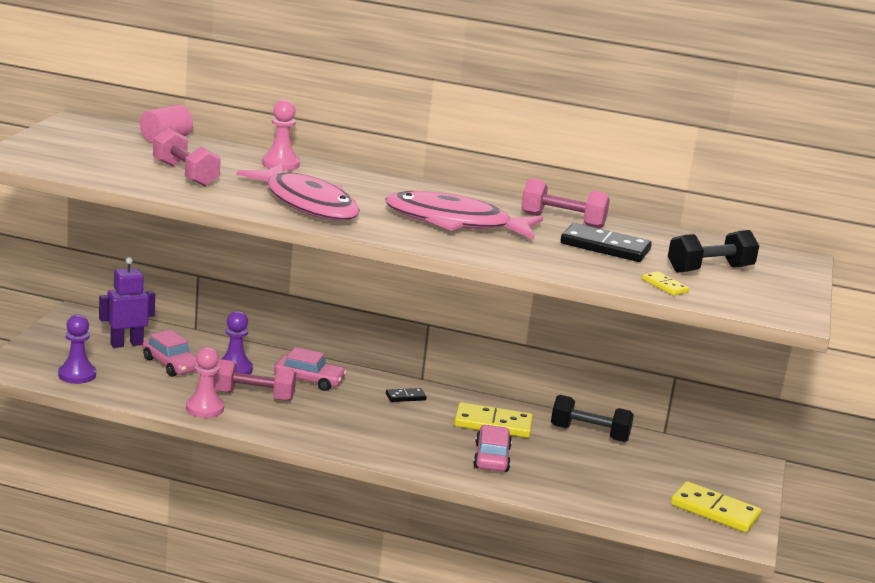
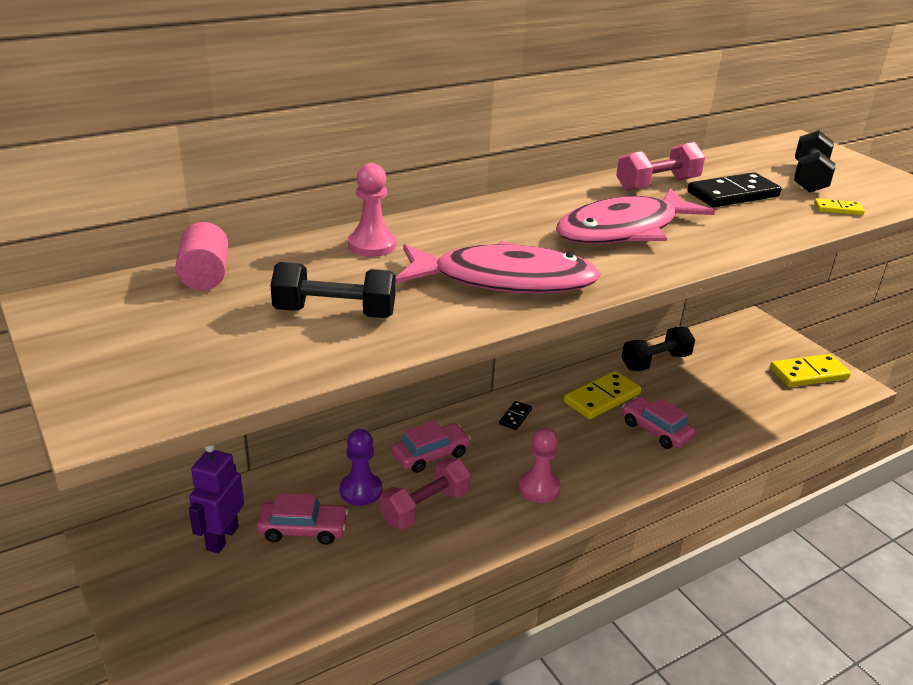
camera: 45 degrees left, 10 degrees up
purple pawn [58,314,96,384] -> none
pink dumbbell [153,128,221,187] -> black dumbbell [270,262,396,318]
pink pawn [186,347,224,418] -> pink pawn moved to [518,427,561,503]

